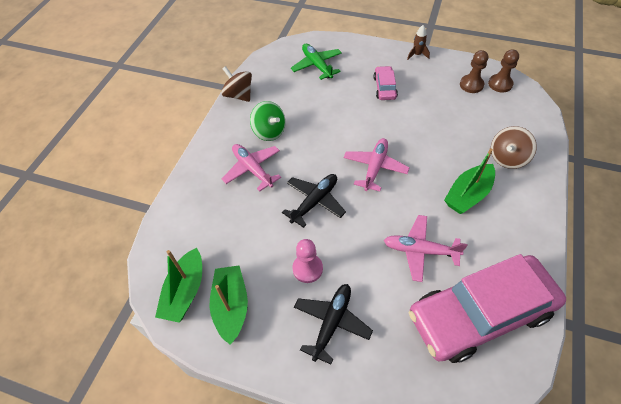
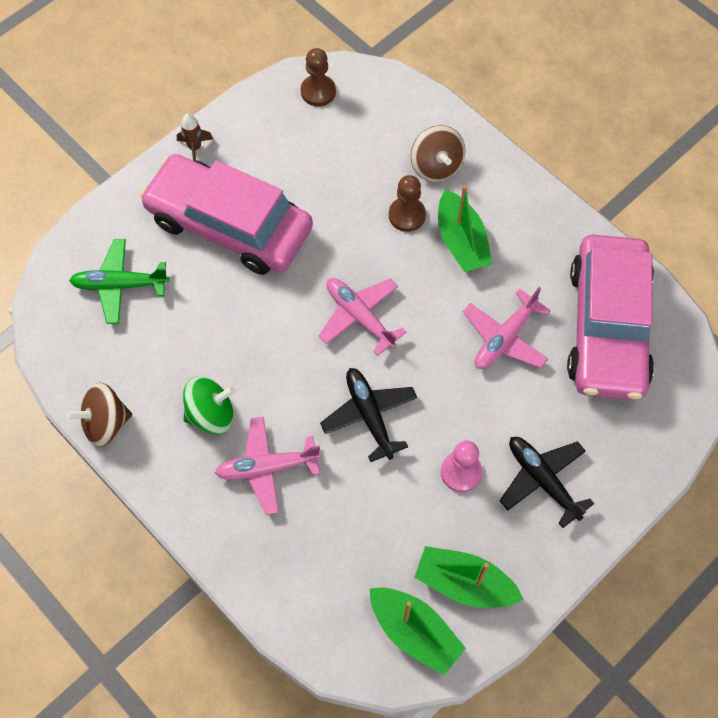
camera: 65 degrees left, 10 degrees up
pink car [374,66,398,100] -> pink car [140,154,313,275], size x2.33
brown pawn [460,50,488,93] -> brown pawn moved to [389,175,426,232]

